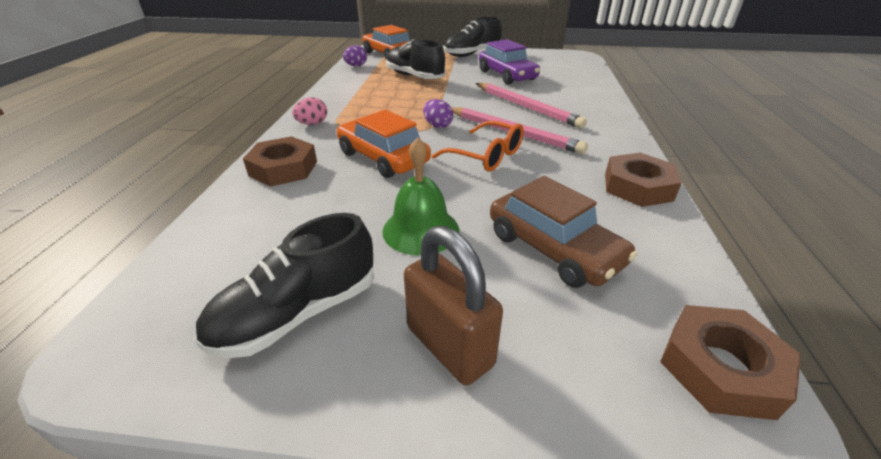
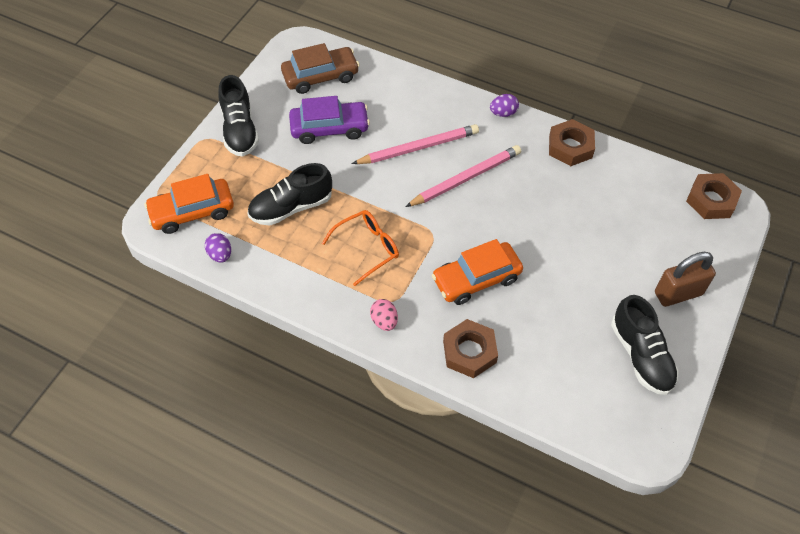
camera: 70 degrees left, 20 degrees up
green bell [382,137,459,256] -> none
purple egg [423,99,453,128] -> purple egg moved to [490,94,519,117]
orange glasses [432,121,524,172] -> orange glasses moved to [322,210,399,286]
brown car [490,176,637,288] -> brown car moved to [281,43,360,94]

